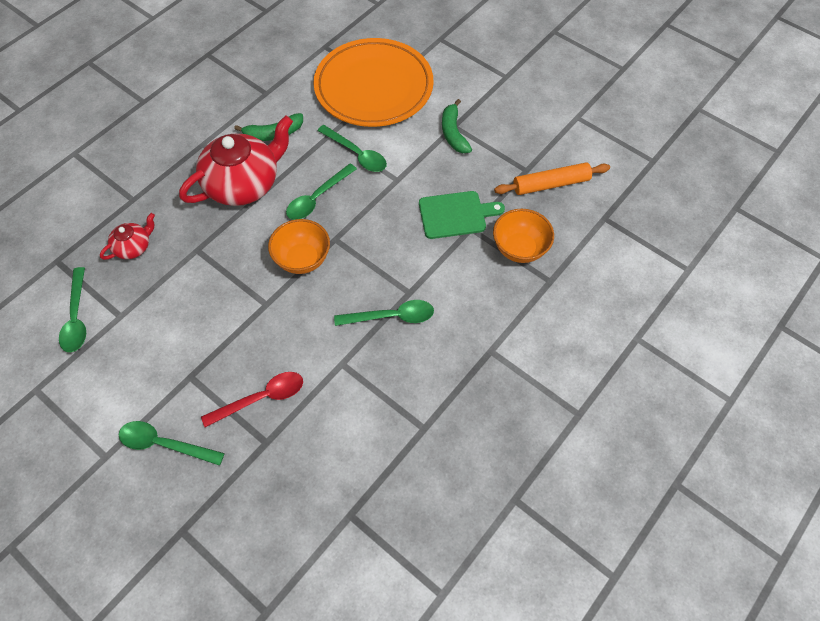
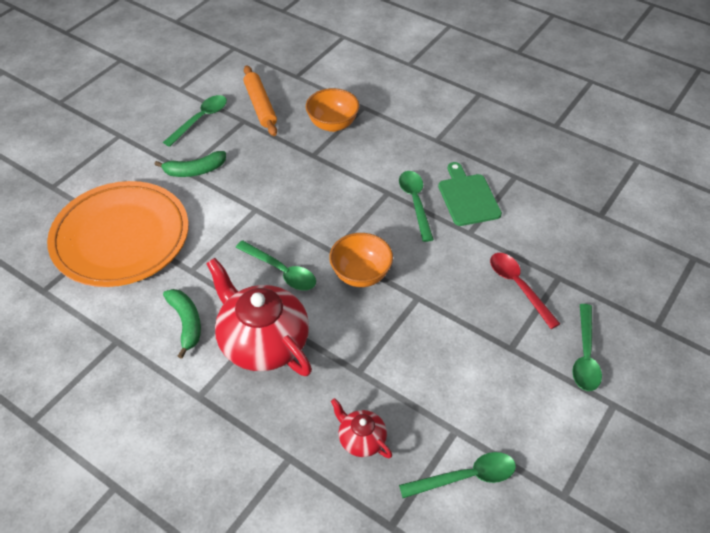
camera: 95 degrees left, 10 degrees down
green spoon [317,125,387,172] -> green spoon moved to [163,95,227,147]
green cutting board [419,191,505,239] -> green cutting board moved to [438,162,502,226]

